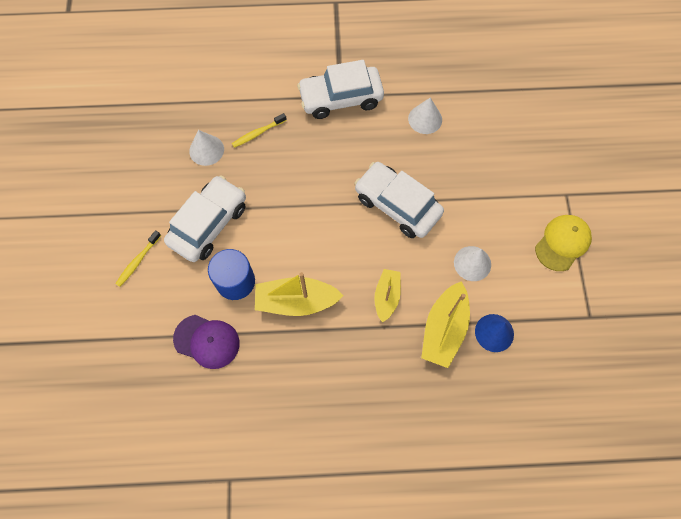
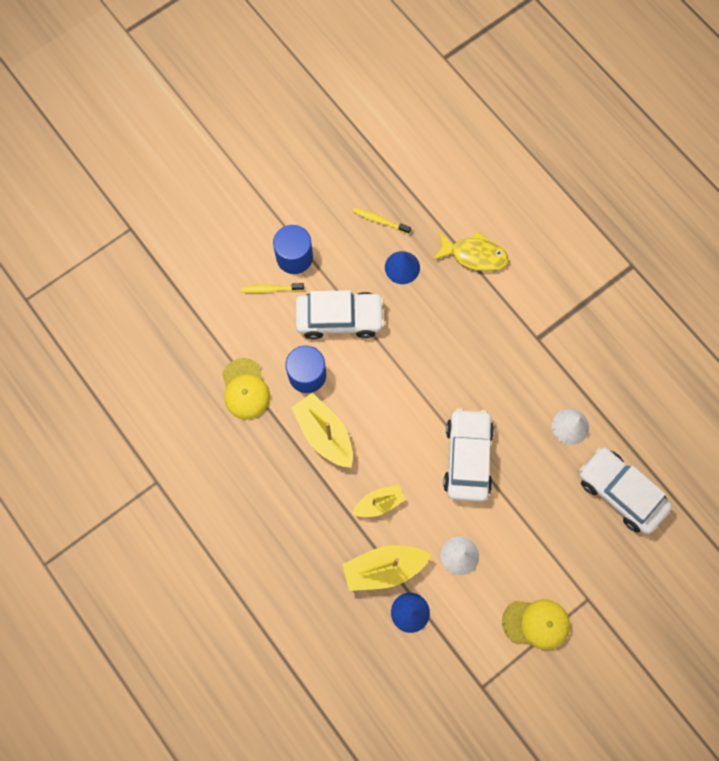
camera: 55 degrees right, 5 degrees up
purple cap [173,315,240,369] -> yellow cap [222,358,270,420]
white cone [189,130,224,166] -> blue cone [385,251,420,284]
yellow toothbrush [232,113,287,148] -> yellow toothbrush moved to [353,207,411,234]
white car [297,60,384,119] -> white car moved to [579,447,672,534]
none -> blue cylinder [273,225,313,274]
none -> yellow fish [433,231,508,272]

